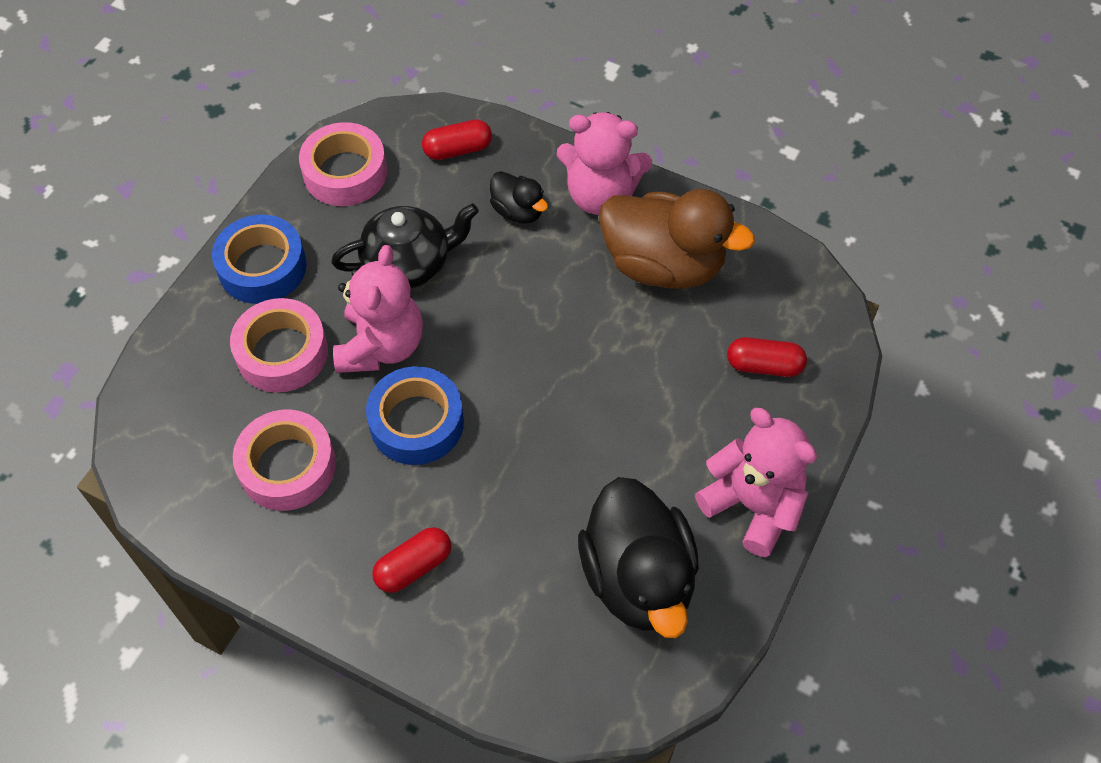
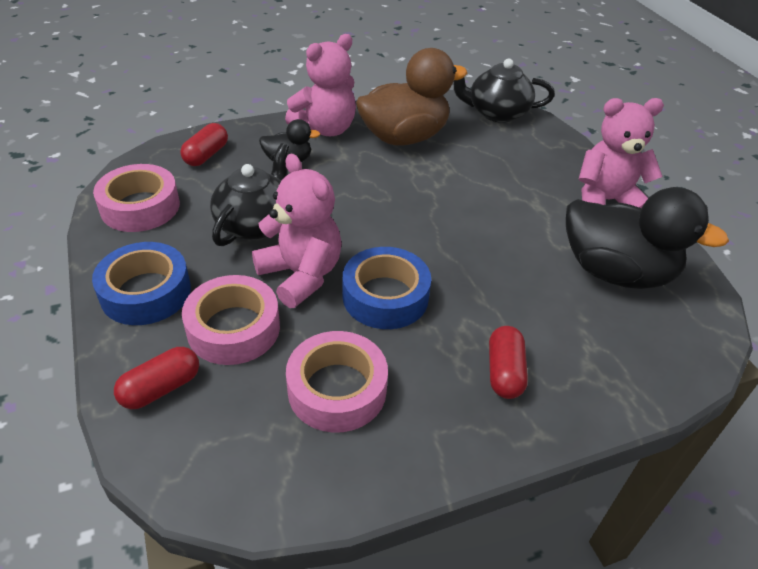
camera: 50 degrees left, 15 degrees down
red capsule [727,337,807,377] -> red capsule moved to [114,347,199,409]
none -> black teapot [454,58,555,123]

